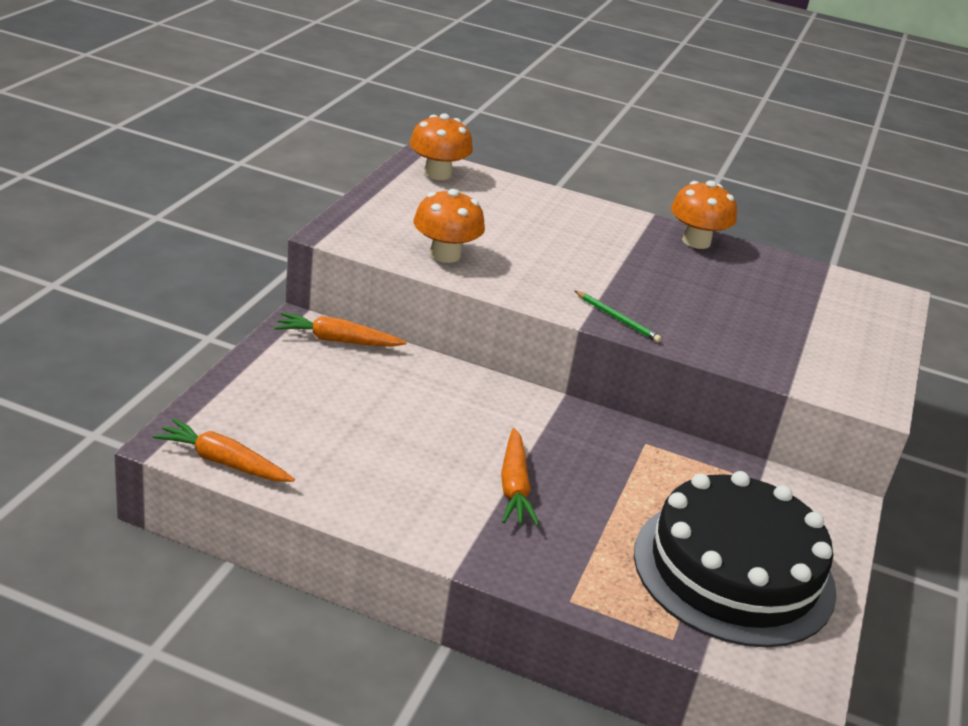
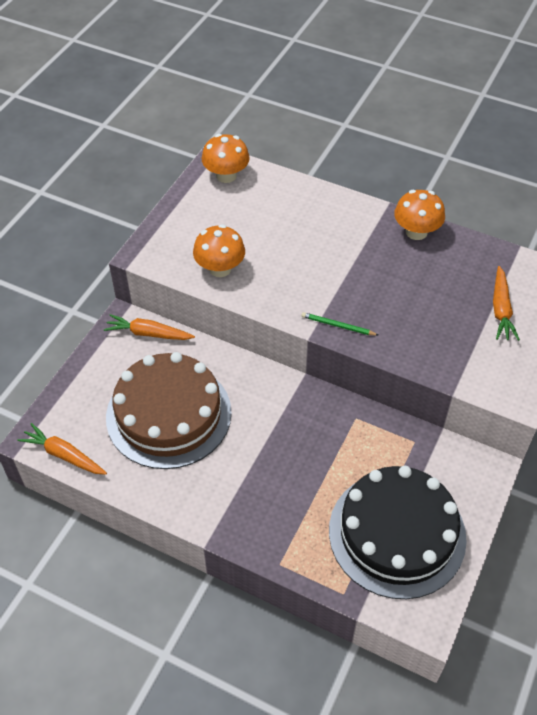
camera: 10 degrees right, 20 degrees up
orange carrot [501,428,539,526] -> orange carrot moved to [493,266,520,341]
green pencil [575,291,661,342] -> green pencil turned 150 degrees clockwise [301,312,378,335]
none -> brown cake [106,352,232,469]

